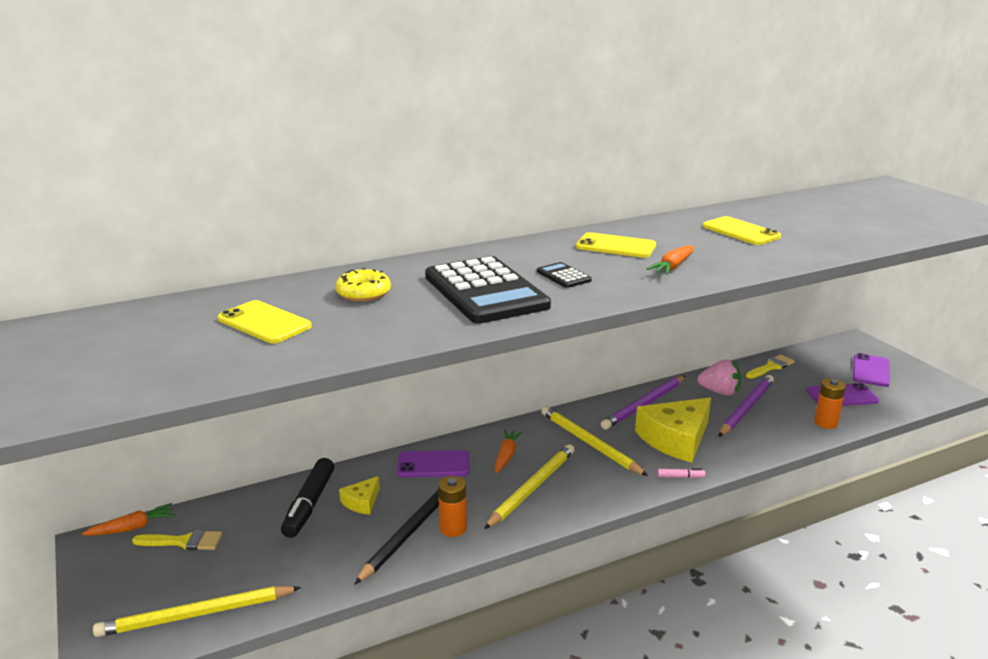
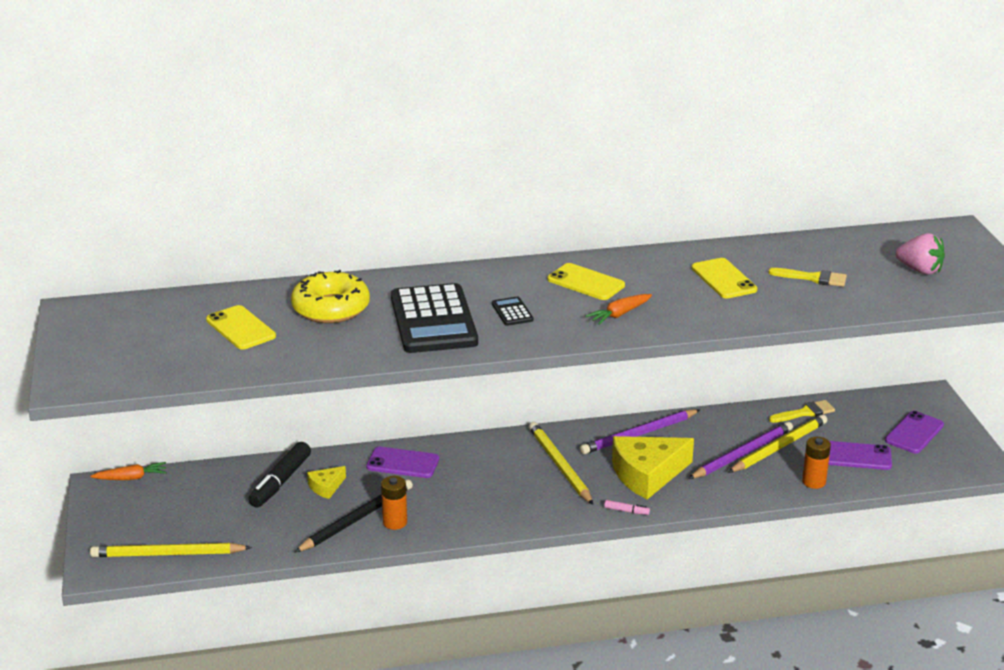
camera: 15 degrees right, 5 degrees up
yellow brush [132,530,222,551] -> yellow brush moved to [768,268,847,287]
yellow donut [335,268,391,302] -> yellow donut [291,270,370,323], size x1.64
yellow pencil [484,444,575,529] -> yellow pencil moved to [728,414,827,473]
orange carrot [495,429,523,473] -> none
pink strawberry [697,360,741,395] -> pink strawberry moved to [896,233,945,275]

